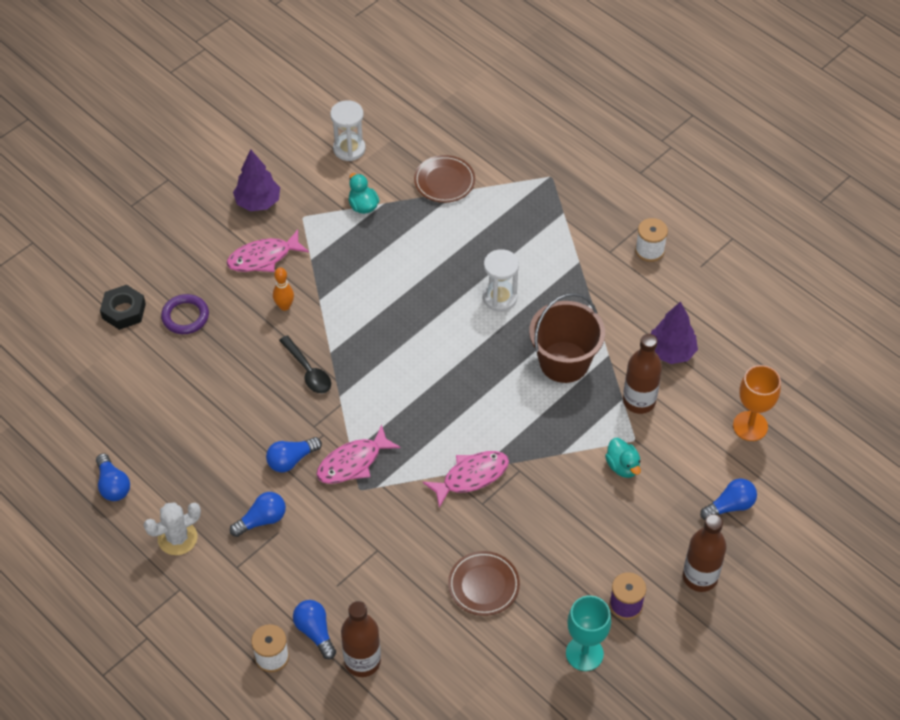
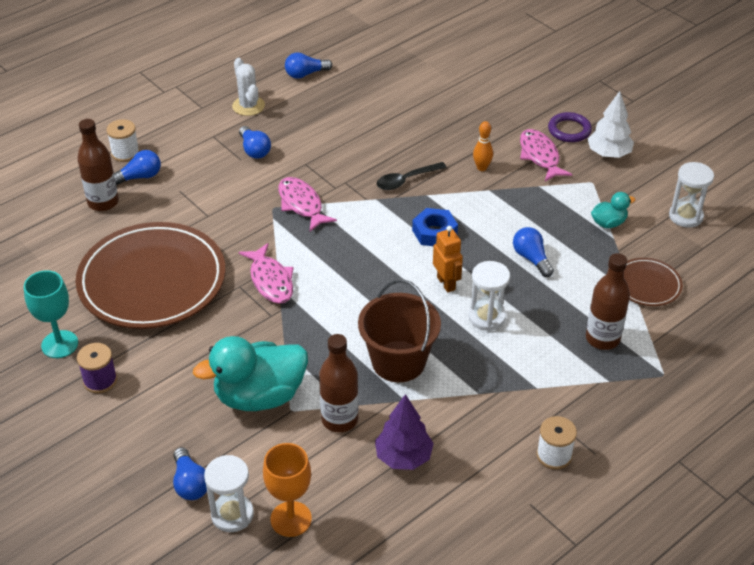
camera: 95 degrees right, 10 degrees down
black nut [100,285,146,330] -> none
purple ring [161,294,209,334] -> purple ring moved to [548,112,592,142]
purple tree [233,150,280,211] -> white tree [588,91,634,158]
blue light bulb [266,437,322,472] -> blue light bulb moved to [513,227,554,277]
brown plate [448,551,520,616] -> brown plate [76,222,226,329], size x2.20
turquoise duck [605,438,641,478] -> turquoise duck [193,336,308,411], size x2.11
brown bottle [683,514,727,592] -> brown bottle moved to [586,253,630,350]
none -> white hourglass [204,455,254,532]
none -> blue nut [412,208,458,246]
none -> orange robot [433,226,463,293]

